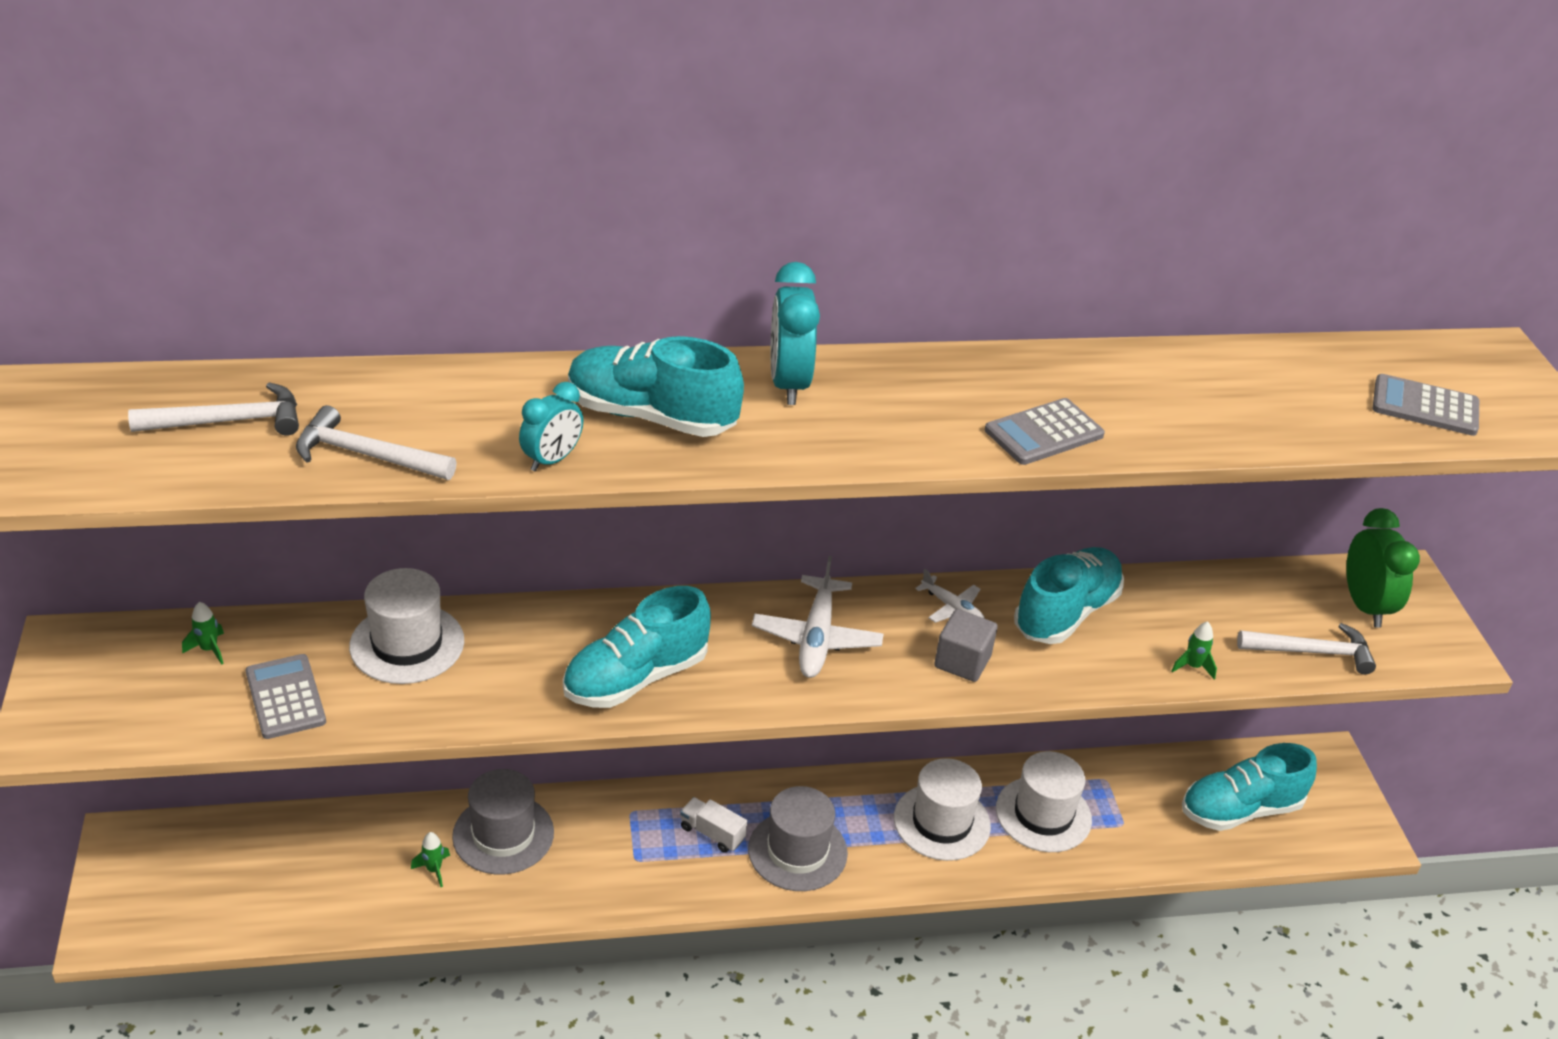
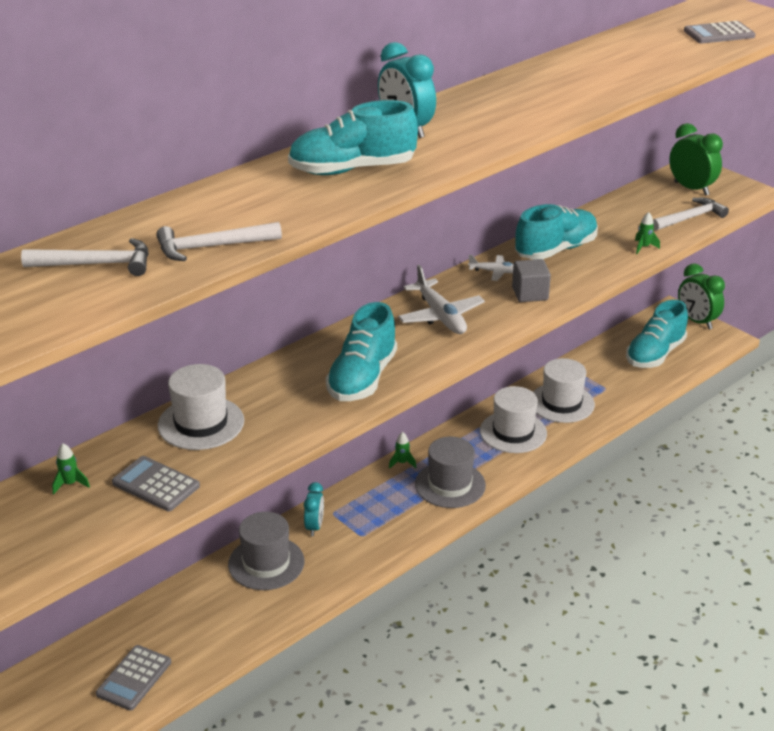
camera: 30 degrees left, 5 degrees down
white hammer [128,382,299,436] -> white hammer turned 45 degrees clockwise [21,238,149,276]
green rocket [411,832,450,887] -> green rocket moved to [389,432,416,469]
turquoise clock [519,382,583,471] -> turquoise clock moved to [304,482,324,536]
white truck [680,797,747,853] -> none
grey calculator [985,398,1105,465] -> grey calculator moved to [96,645,171,711]
turquoise shoe [1014,547,1124,644] -> turquoise shoe turned 45 degrees clockwise [515,204,598,260]
none -> green clock [678,263,725,329]

